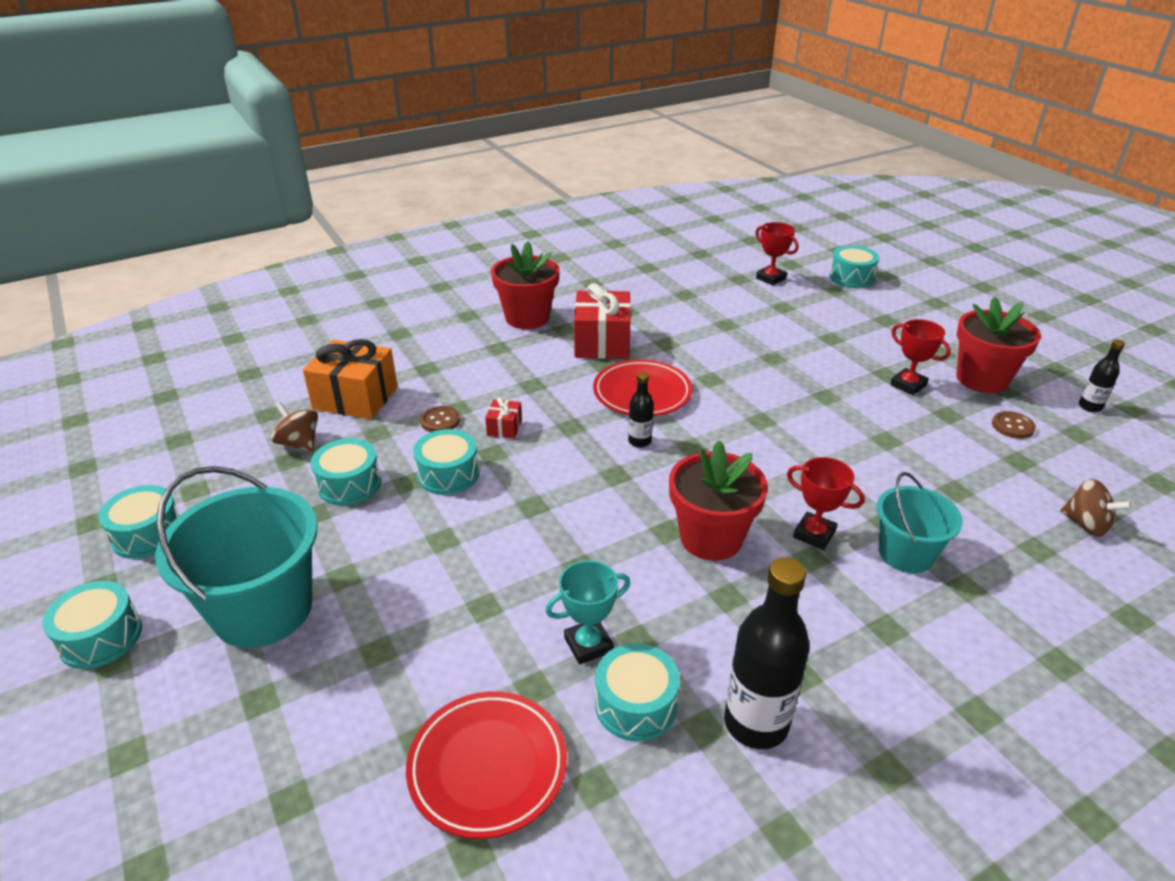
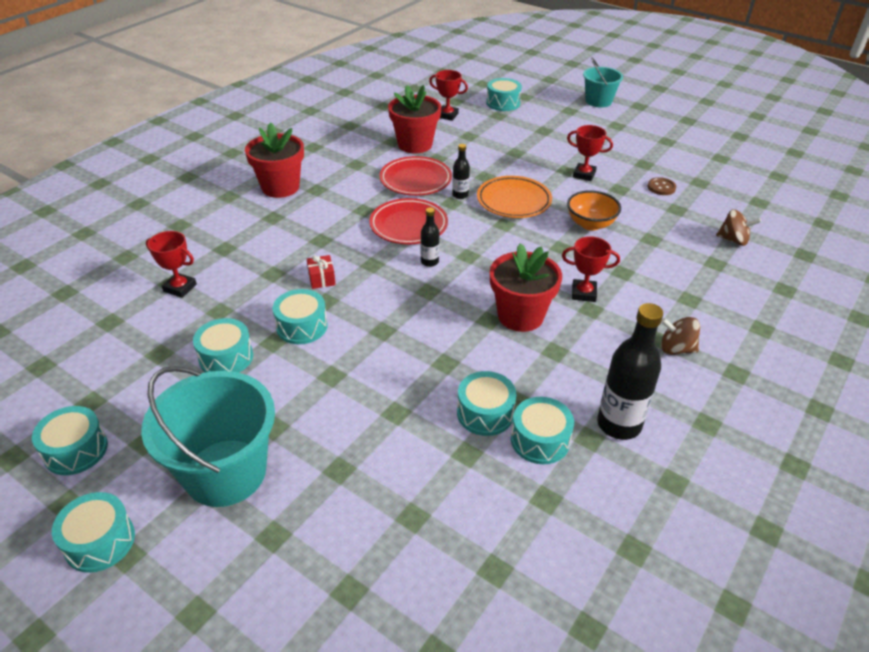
camera: 25 degrees left, 5 degrees up
brown spinning top [271,402,318,452] -> brown spinning top moved to [661,317,700,355]
orange gift [303,339,398,419] -> red trophy [146,231,197,298]
red plate [406,691,567,839] -> red plate moved to [380,156,452,196]
brown button [420,406,460,432] -> none
turquoise trophy [545,560,630,665] -> turquoise drum [457,371,516,436]
red gift [574,283,631,359] -> none
turquoise bucket [877,472,963,573] -> turquoise bucket moved to [583,57,623,107]
red flower pot [956,297,1041,393] -> red flower pot moved to [388,85,441,153]
black bottle [1079,340,1125,412] -> black bottle moved to [452,144,470,199]
none -> orange plate [477,176,552,218]
none -> orange bowl [567,190,621,230]

